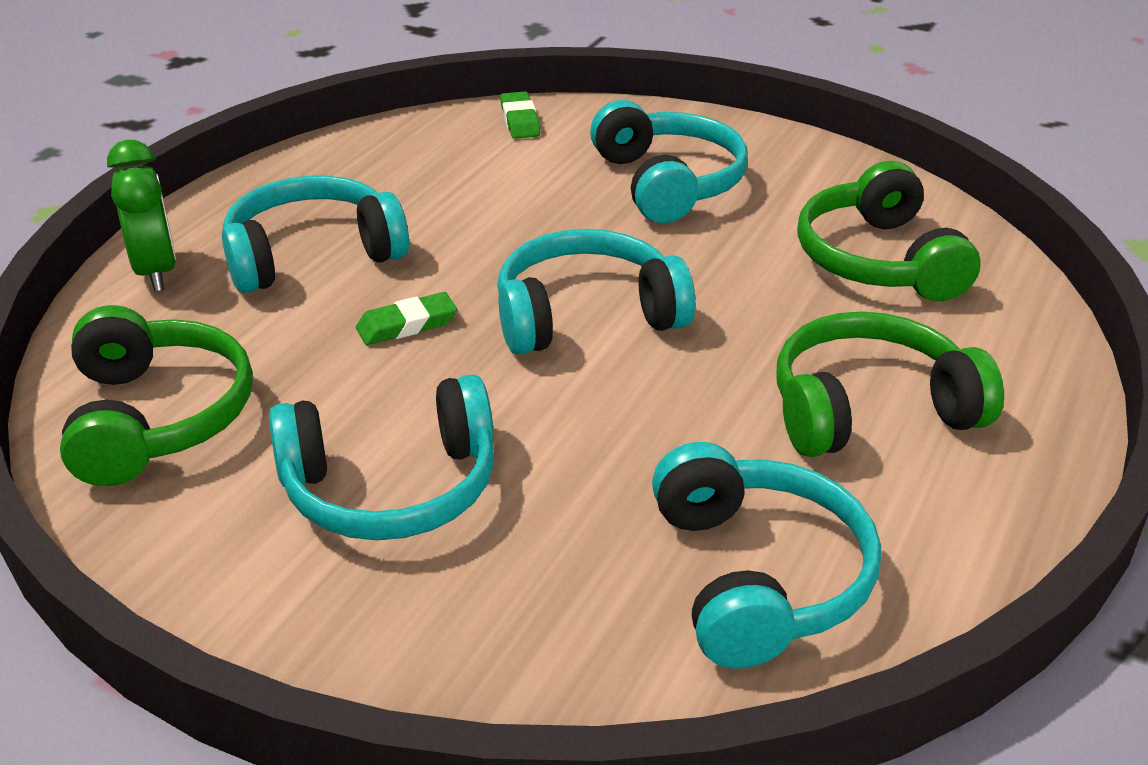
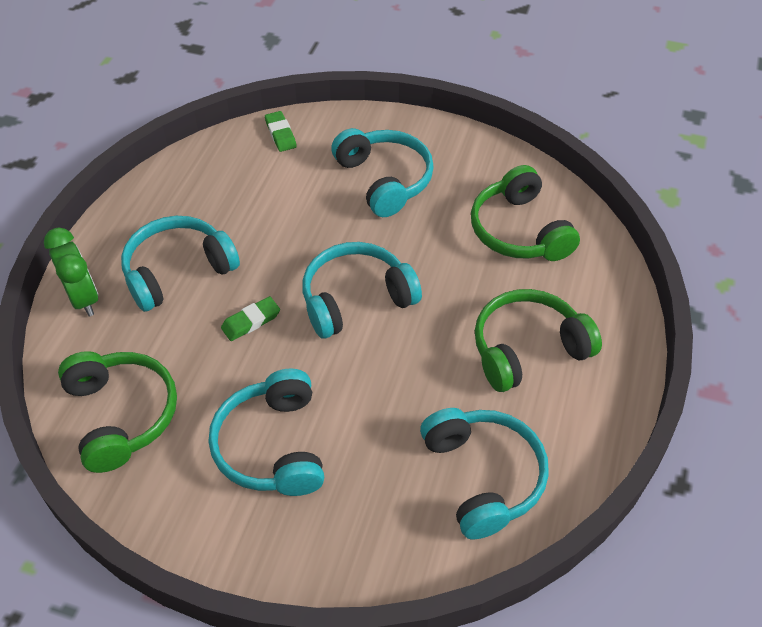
camera: 10 degrees left, 15 degrees up
turquoise headphones [269,374,494,540] -> turquoise headphones turned 105 degrees clockwise [209,369,324,496]

